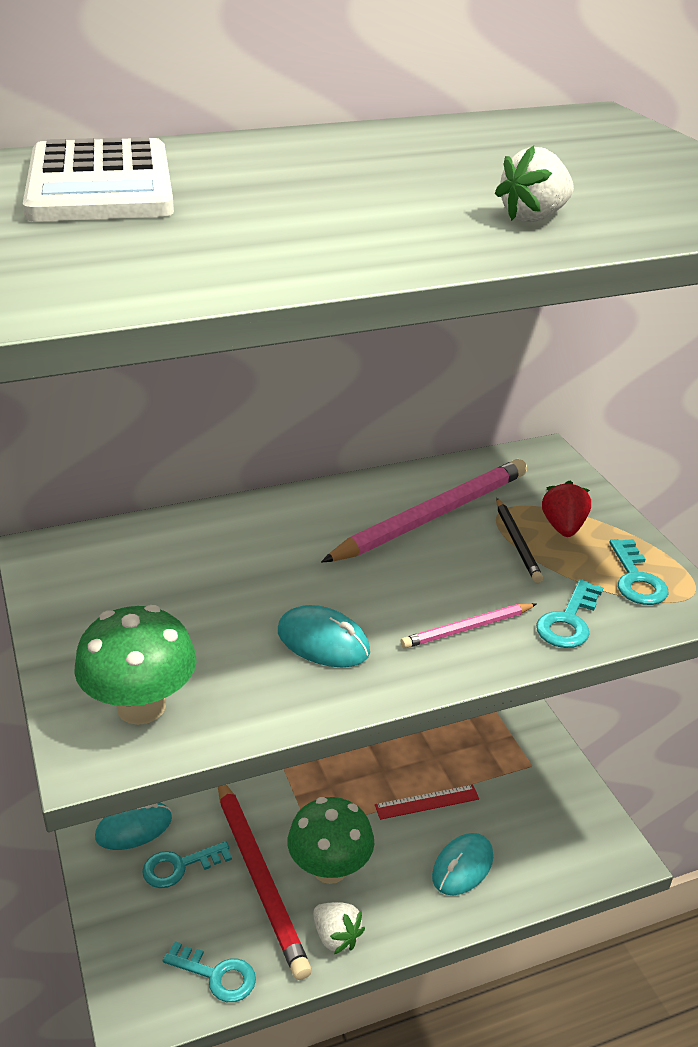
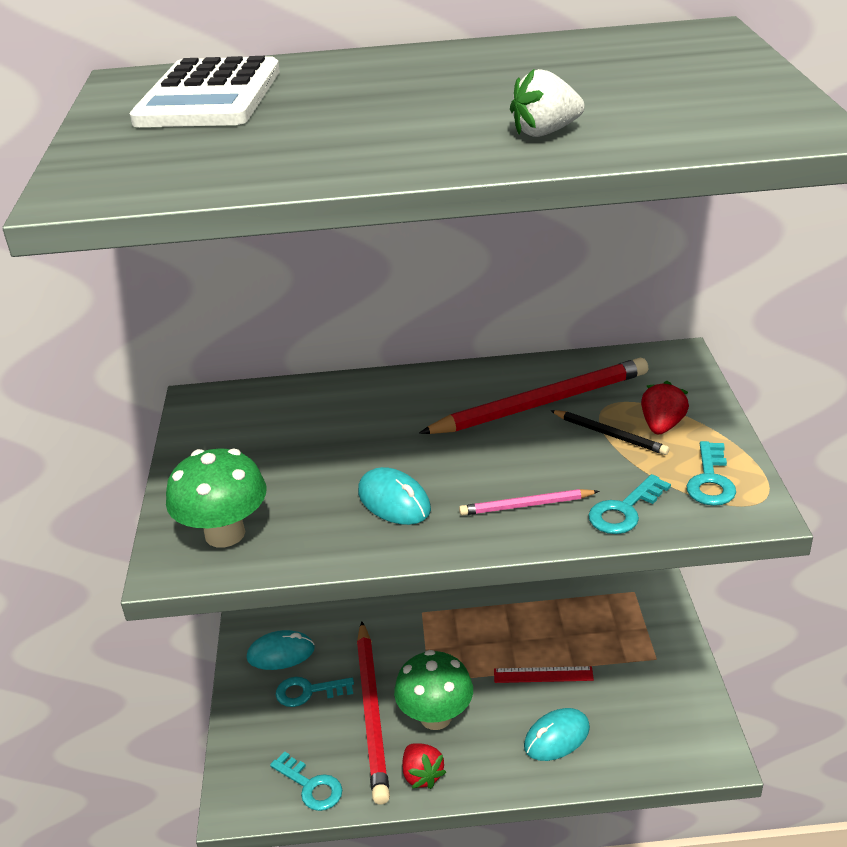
camera: 20 degrees right, 0 degrees up
white strawberry [313,902,365,954] -> red strawberry [402,743,446,789]
pink pencil [321,459,527,563] -> red pencil [419,358,648,434]
black pencil [496,498,543,583] -> black pencil turned 60 degrees counterclockwise [550,410,669,455]

